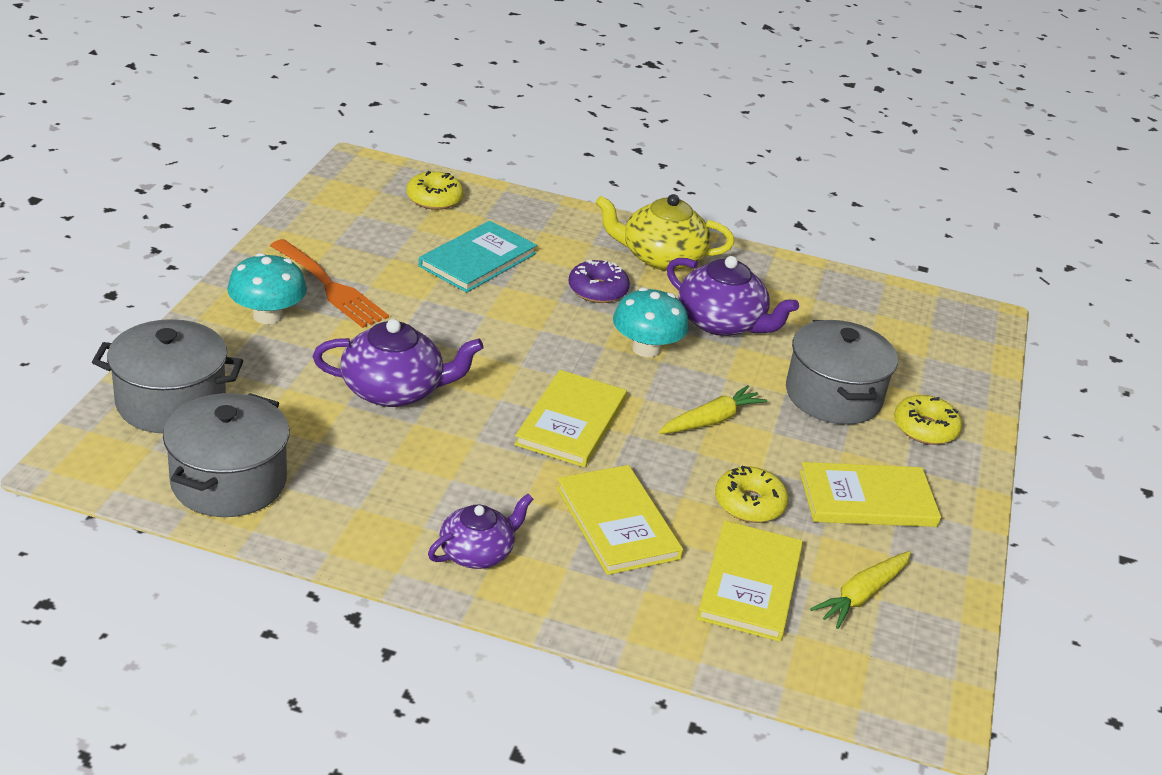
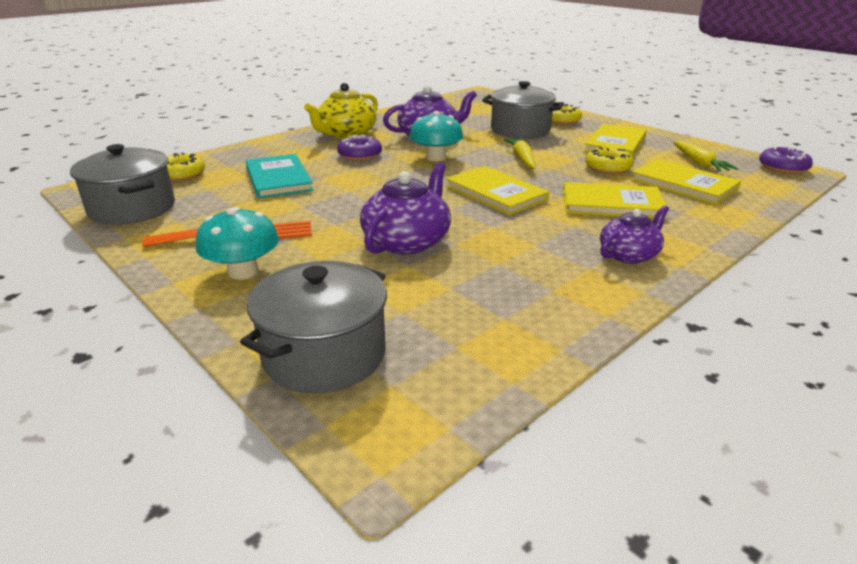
camera: 55 degrees left, 5 degrees down
grey pot [163,393,289,517] -> grey pot moved to [70,144,175,225]
purple teapot [428,494,533,569] -> purple teapot turned 60 degrees clockwise [600,205,669,264]
none -> purple donut [759,146,813,174]

